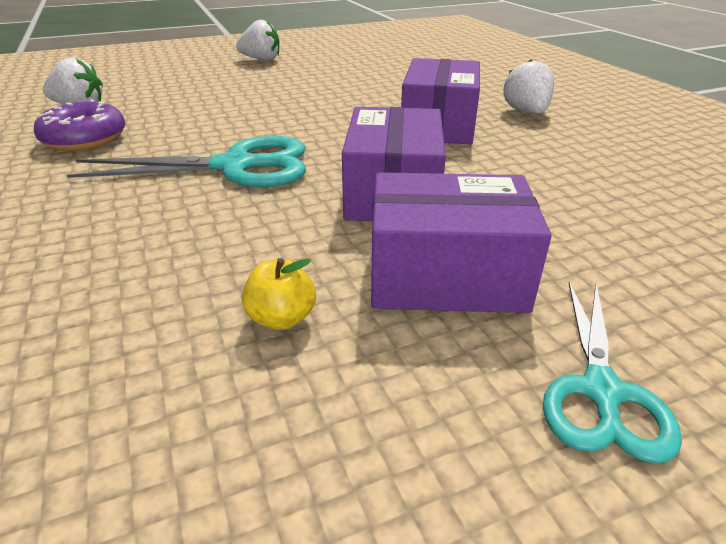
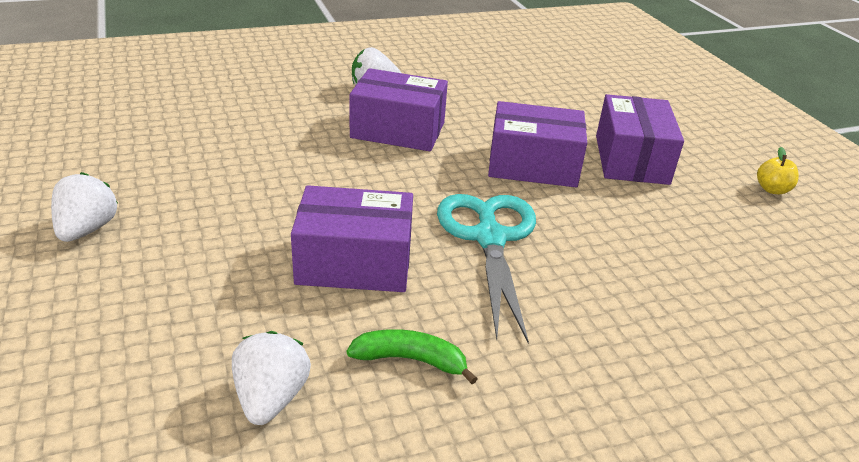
camera: 90 degrees left, 0 degrees up
purple donut [34,99,125,151] -> green banana [347,329,477,384]
yellow apple [242,258,316,330] -> yellow apple moved to [757,147,799,194]
turquoise scissors [543,282,682,464] -> none
none -> purple box [291,185,413,292]

